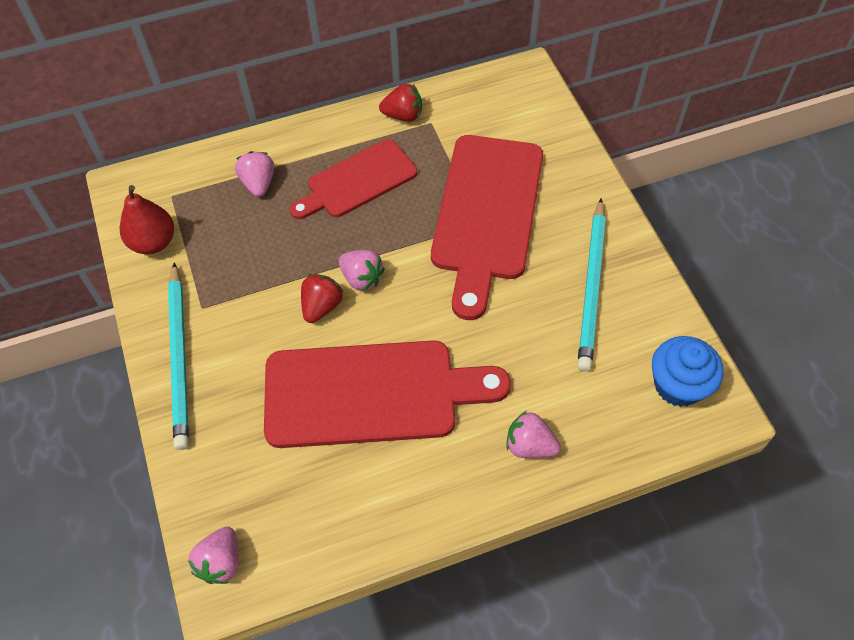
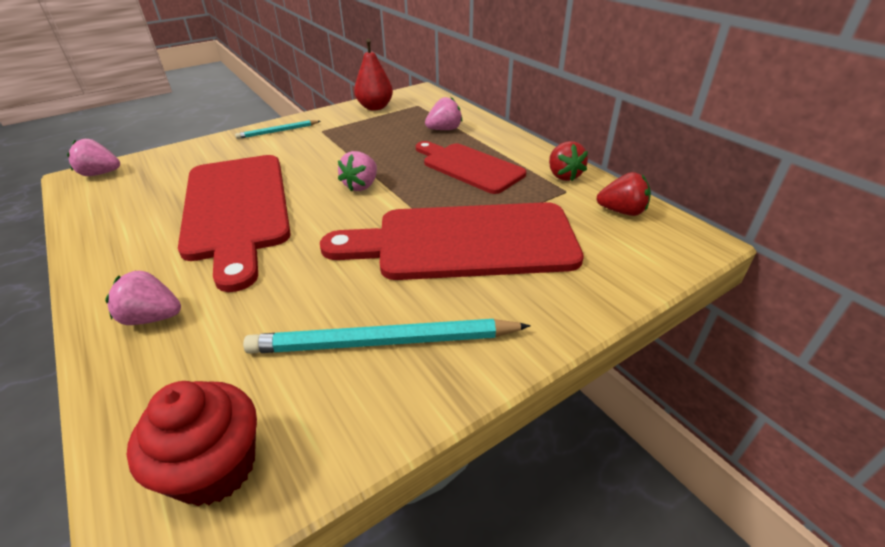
camera: 75 degrees right, 20 degrees down
turquoise pencil [168,262,189,450] -> turquoise pencil [235,120,320,139], size x0.54
red strawberry [301,274,344,323] -> red strawberry moved to [596,172,651,216]
pink strawberry [506,411,561,458] -> pink strawberry turned 90 degrees counterclockwise [105,271,181,325]
blue cupcake [652,336,724,407] -> red cupcake [127,381,257,506]

